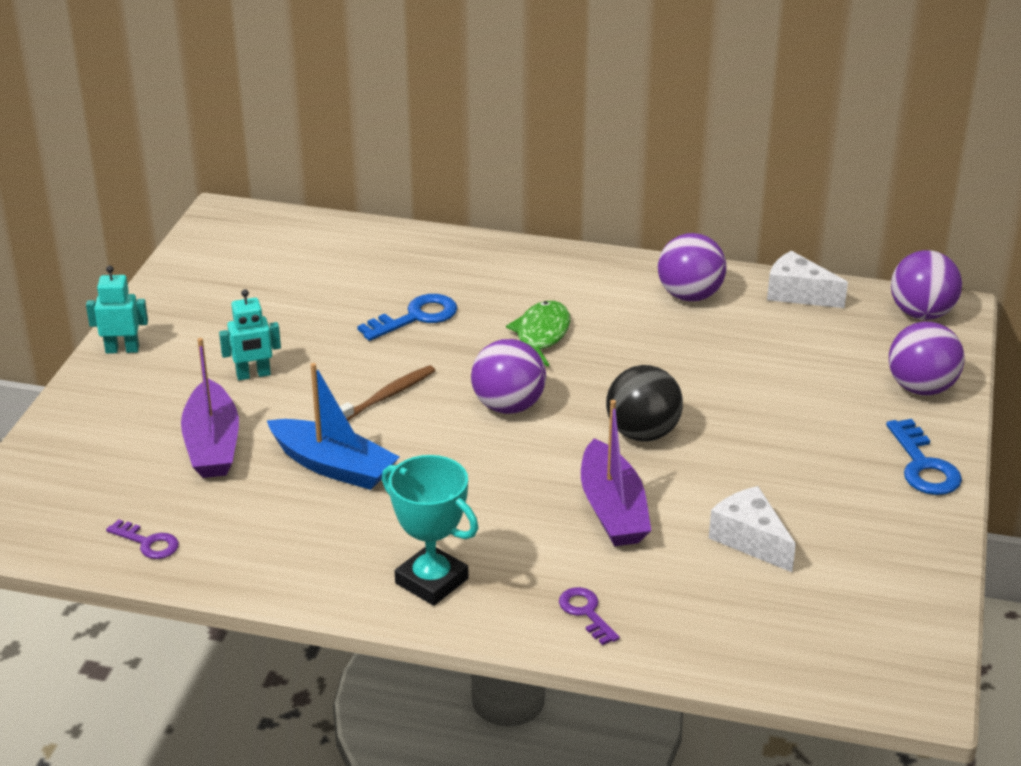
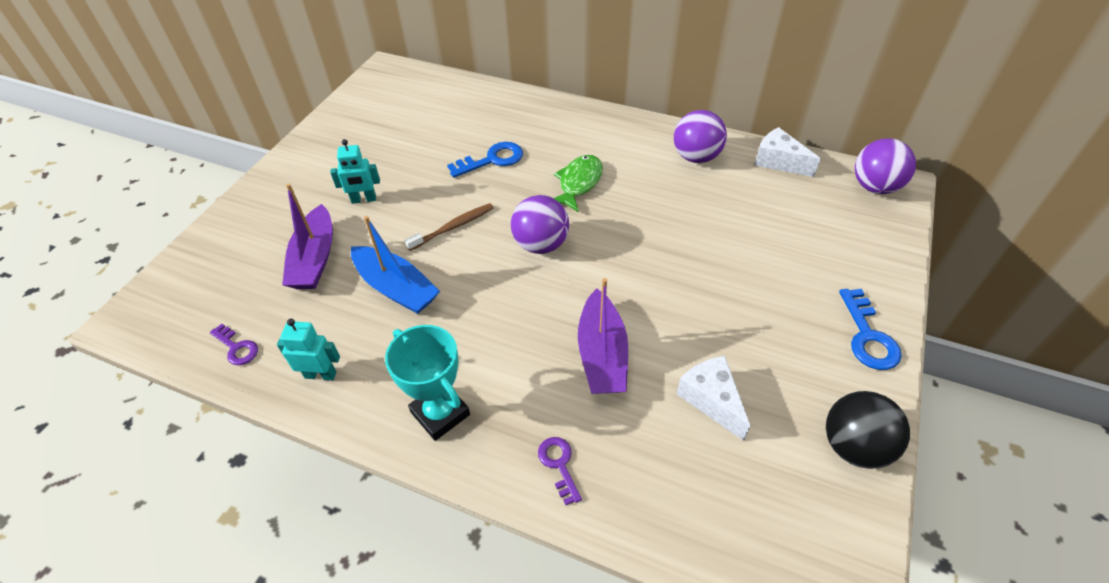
camera: 10 degrees right, 15 degrees up
turquoise robot [86,265,148,354] -> turquoise robot moved to [277,319,340,381]
black ball [606,365,683,442] -> black ball moved to [826,391,910,469]
purple ball [889,322,964,395] -> none

